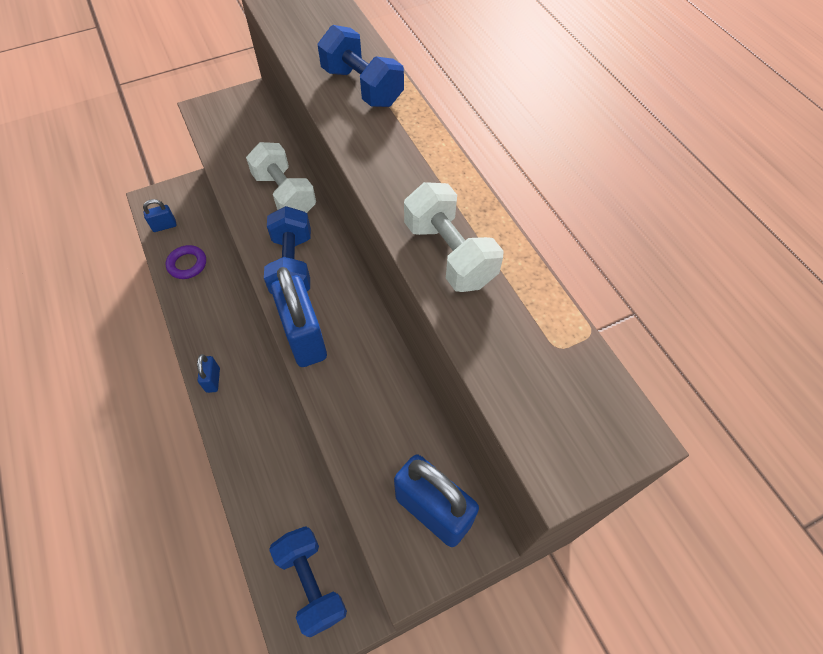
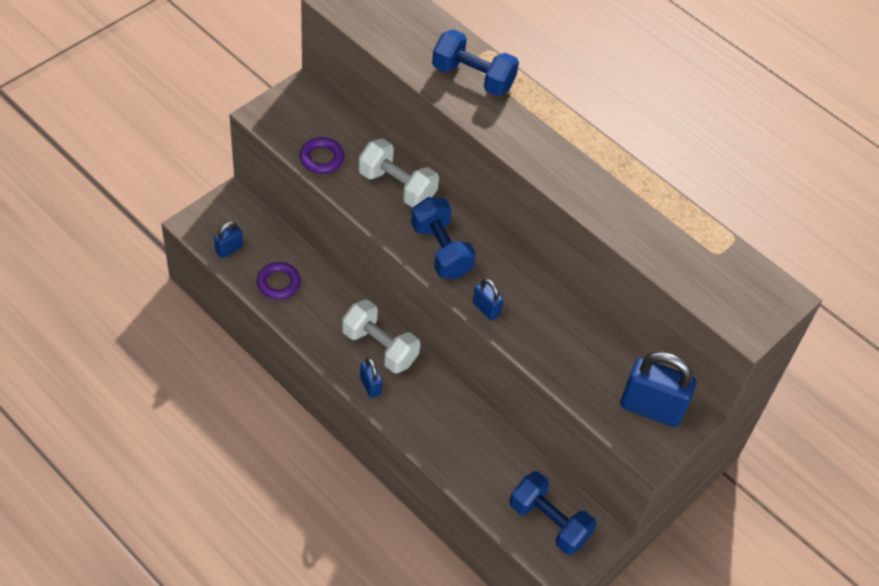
camera: 25 degrees left, 5 degrees down
blue padlock [271,267,327,367] -> blue padlock [473,278,503,321], size x0.50
white dumbbell [404,182,504,292] -> white dumbbell moved to [342,300,420,373]
none -> purple ring [300,137,344,174]

